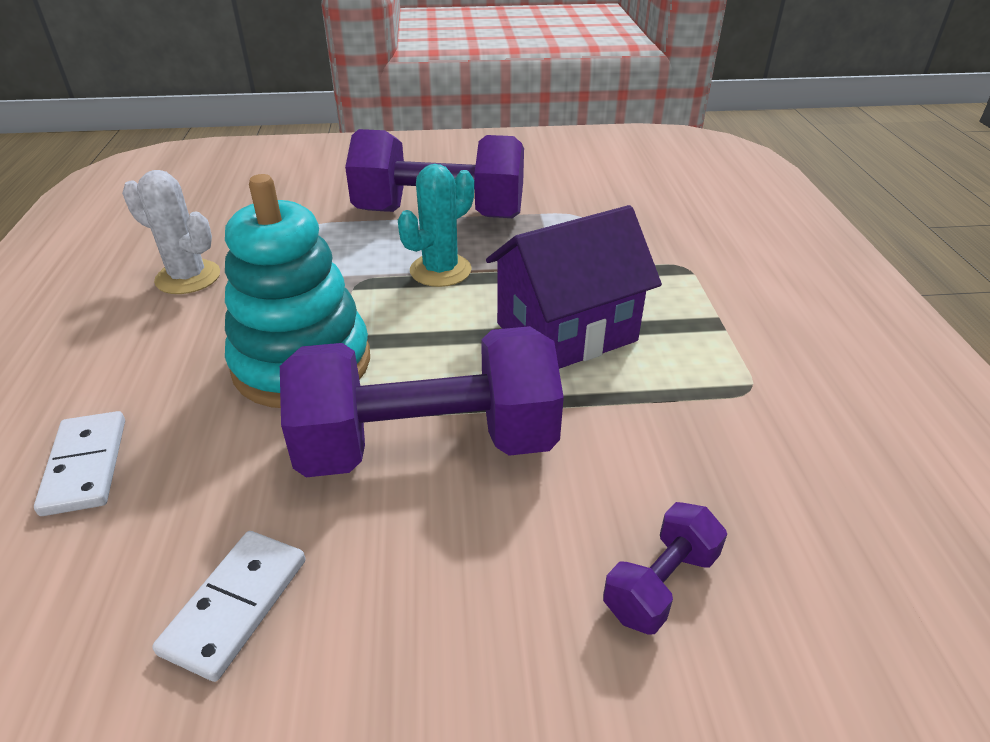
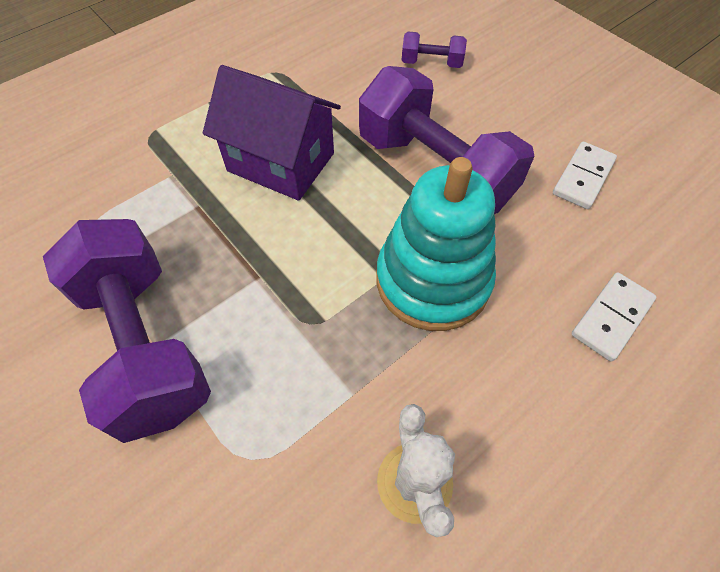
camera: 125 degrees left, 20 degrees up
white domino [152,531,305,682] -> white domino turned 45 degrees counterclockwise [553,142,617,209]
turquoise cactus [398,164,474,287] -> none

